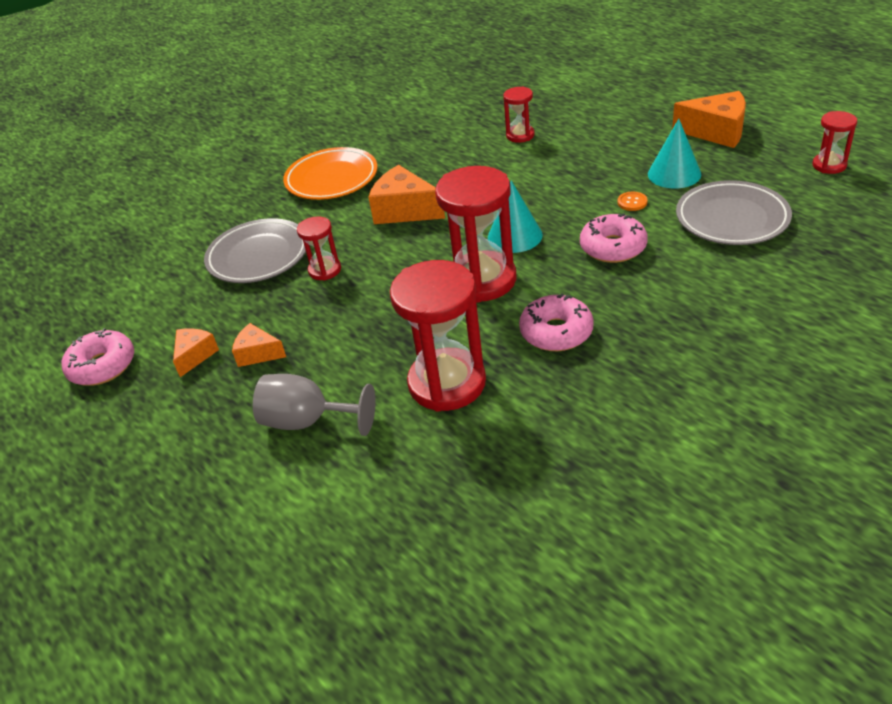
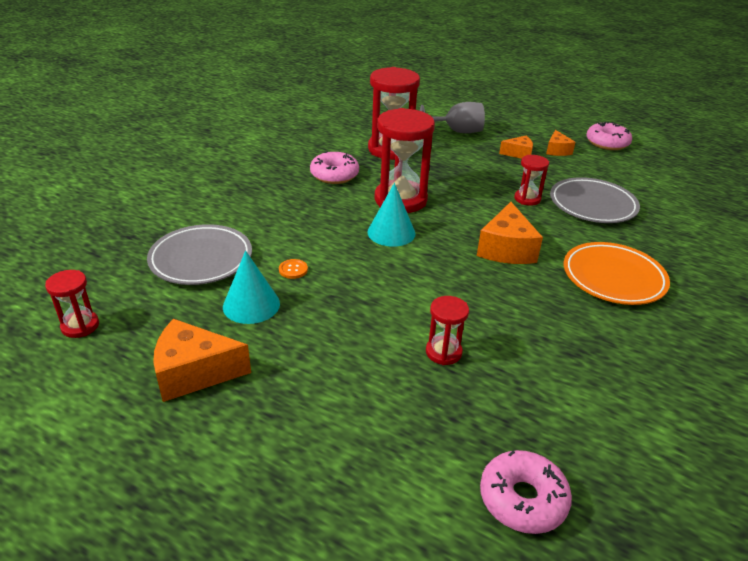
camera: 155 degrees right, 5 degrees down
orange cheese [368,165,445,224] -> orange cheese turned 90 degrees clockwise [477,202,543,264]
pink donut [580,213,648,263] -> pink donut moved to [480,450,572,534]

